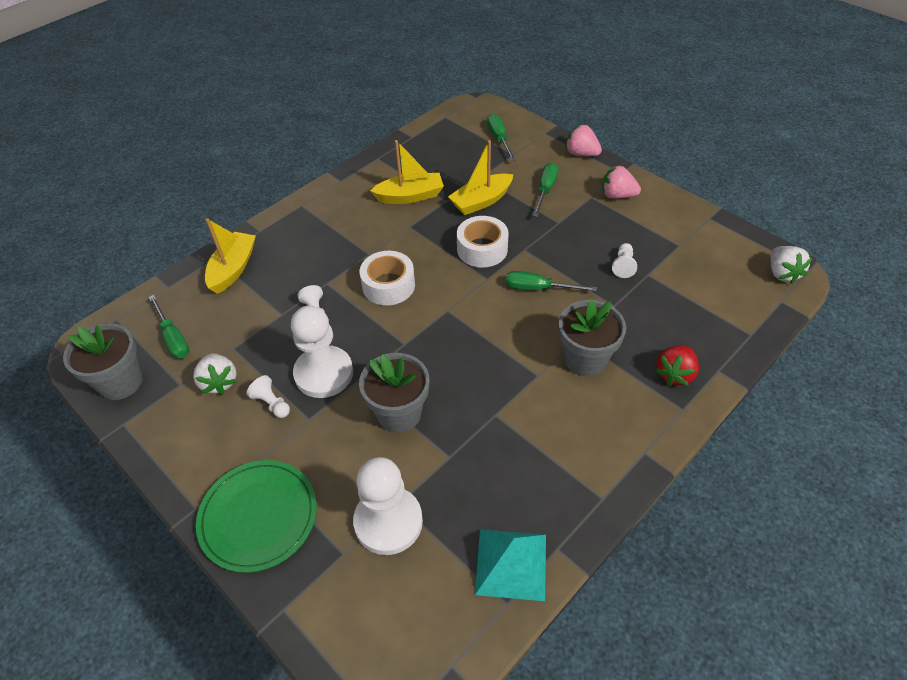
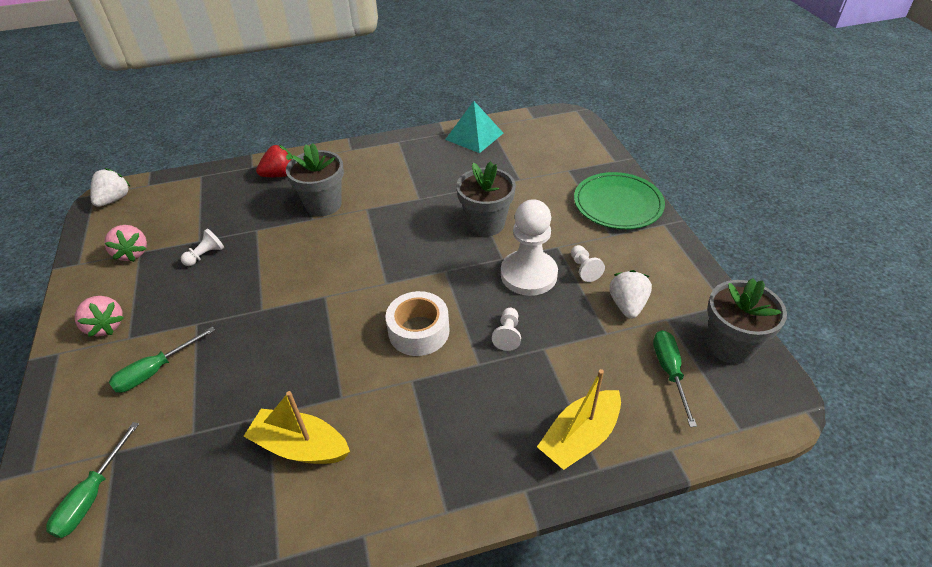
camera: 150 degrees left, 5 degrees down
white pawn [353,457,423,555] -> none
yellow boat [448,140,513,215] -> none
white tape [457,216,509,268] -> none
green screwdriver [506,271,597,291] -> none
pink strawberry [565,125,602,156] -> pink strawberry moved to [104,225,147,262]

